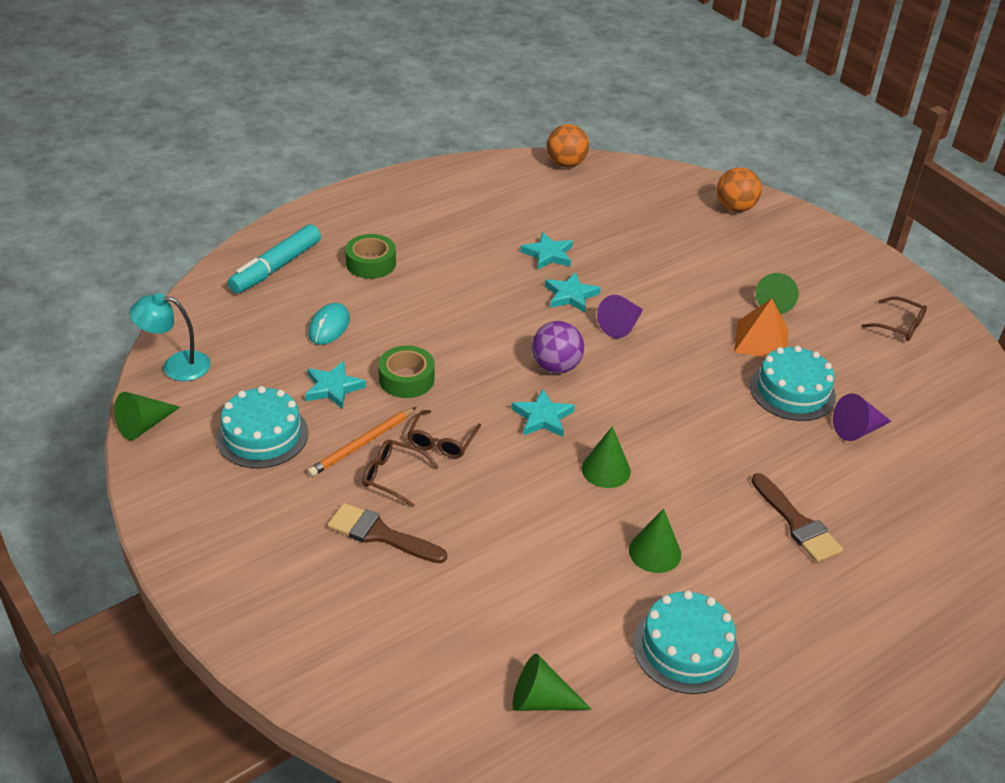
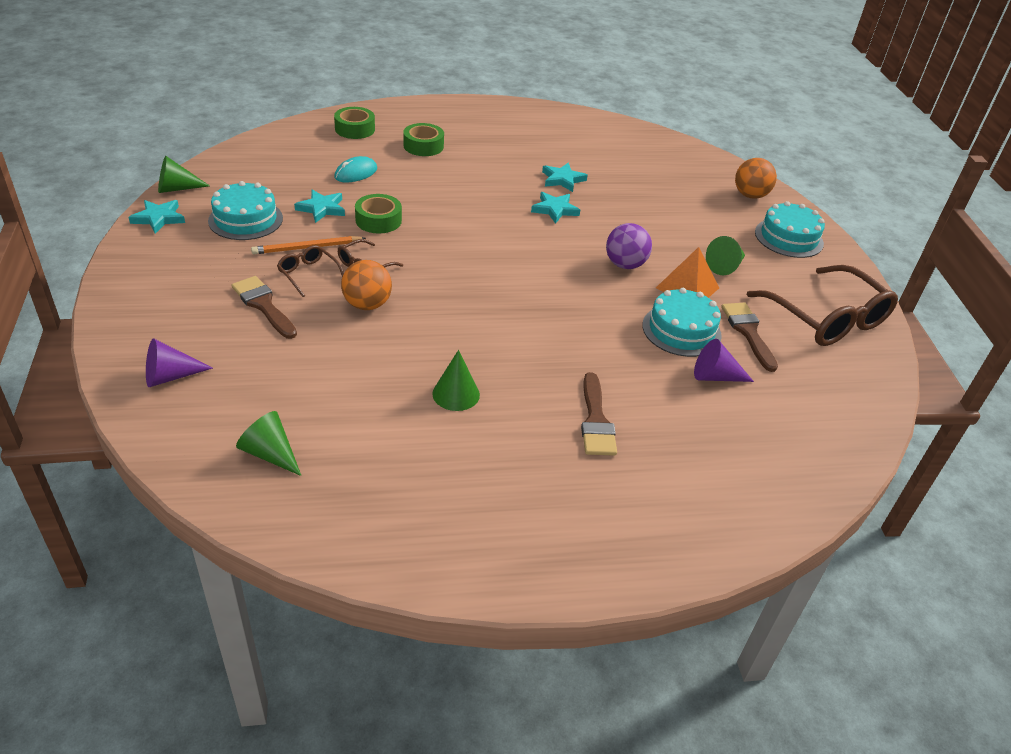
camera: 25 degrees right, 0 degrees up
turquoise lamp [129,293,210,381] -> none
turquoise marker [228,224,321,294] -> green tape [334,107,375,139]
turquoise star [511,389,575,437] -> turquoise star moved to [129,200,185,234]
purple ball [532,321,584,373] -> purple ball moved to [606,223,652,269]
orange ball [547,124,589,167] -> orange ball moved to [341,260,392,310]
green cone [582,426,631,488] -> none
purple cone [597,295,643,338] -> purple cone moved to [146,339,213,387]
turquoise cake [633,590,739,694] -> turquoise cake moved to [755,201,825,258]
brown glasses [861,297,927,341] -> brown glasses [746,265,898,346], size x2.14
none -> brown brush [721,302,778,372]

